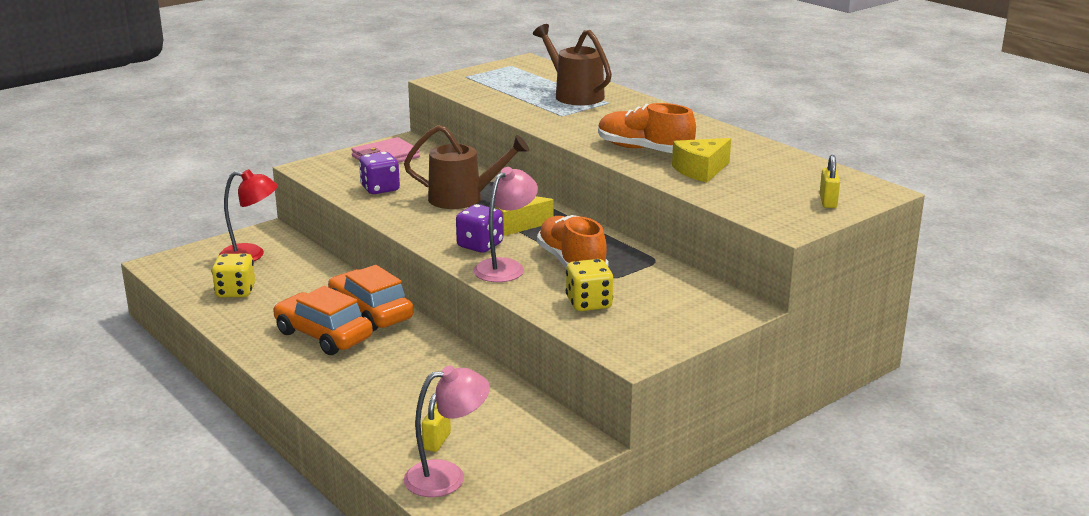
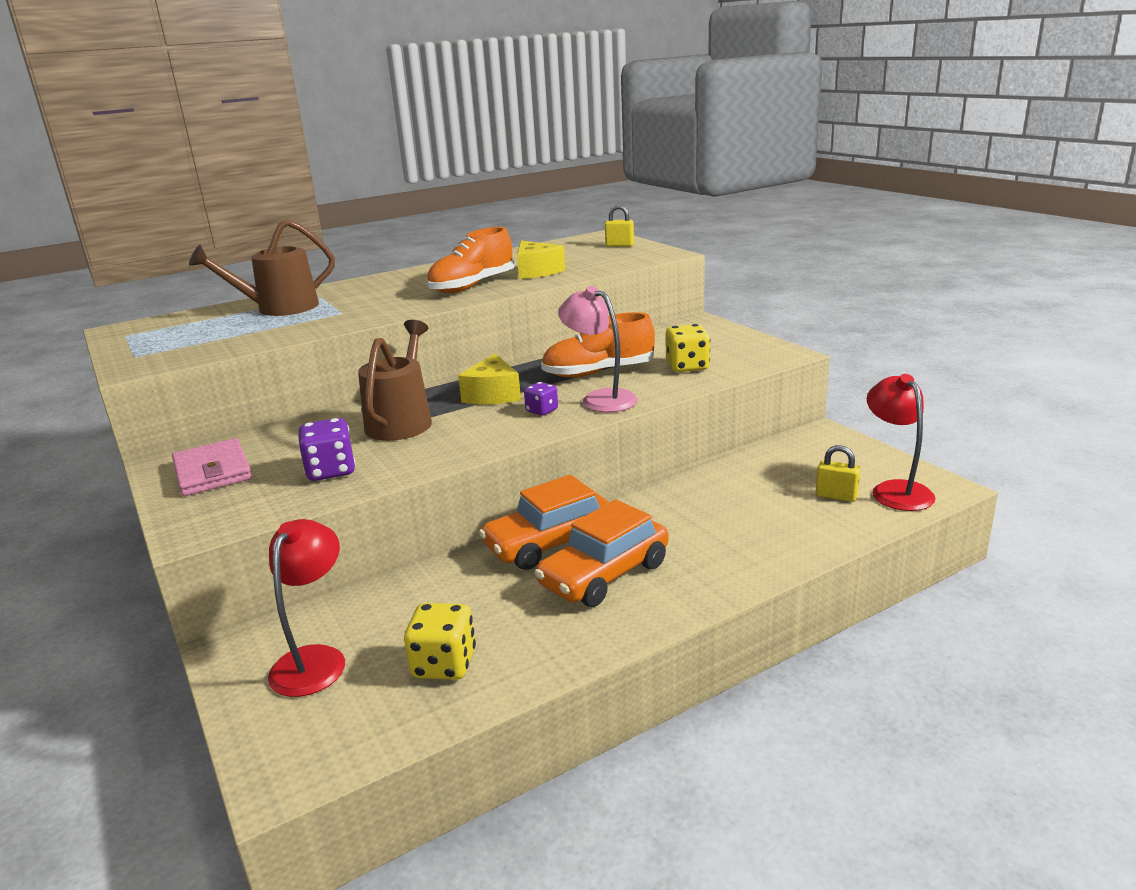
camera: 80 degrees left, 0 degrees up
pink lamp [403,365,490,497] -> red lamp [867,374,935,511]
purple dice [456,204,503,253] -> purple dice [524,382,558,415], size x0.61

